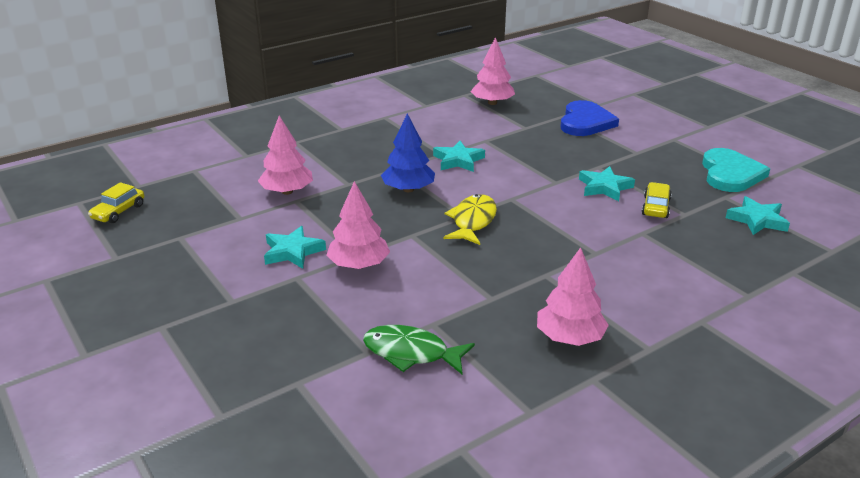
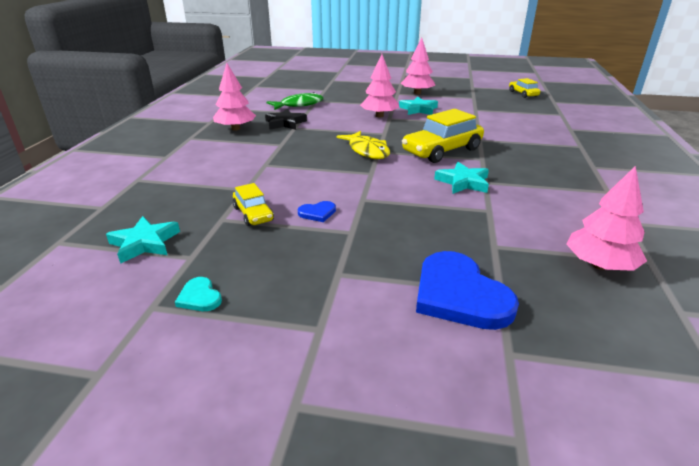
camera: 135 degrees right, 0 degrees up
pink tree [258,116,313,195] -> pink tree moved to [401,38,435,95]
blue tree [381,113,435,192] -> yellow car [402,109,484,163]
turquoise star [579,166,635,201] -> blue heart [298,201,336,222]
turquoise heart [702,148,770,192] -> turquoise heart [175,277,222,311], size x0.45
none -> black star [265,109,307,130]

